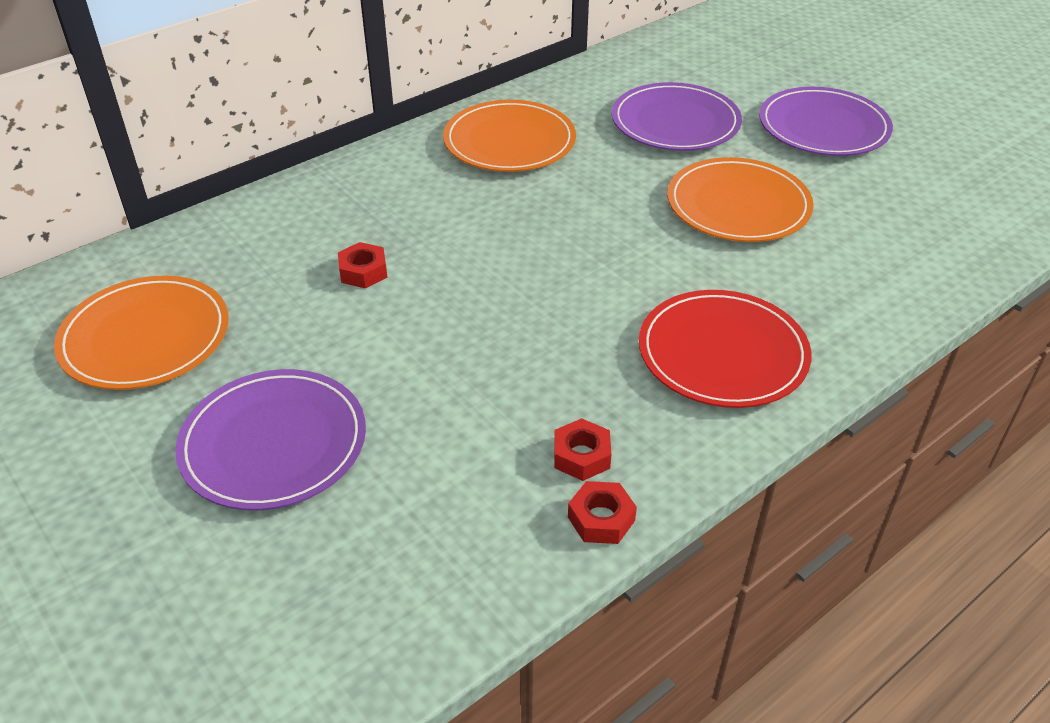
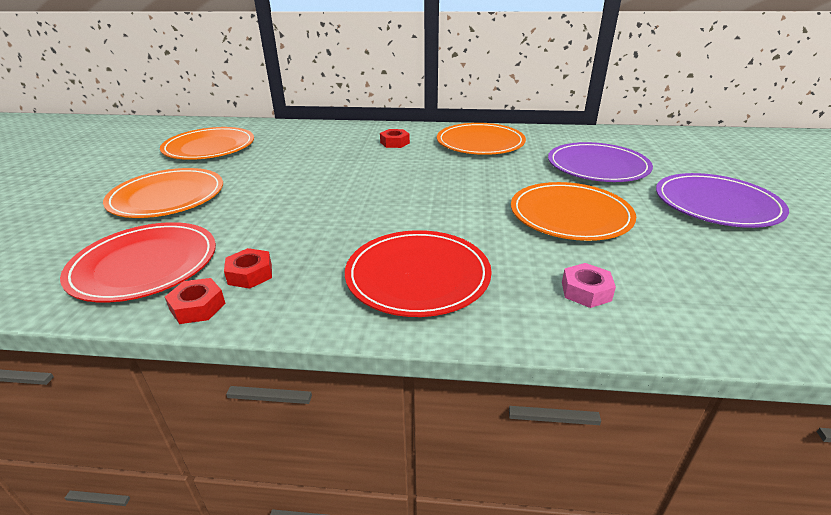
camera: 45 degrees right, 10 degrees down
purple plate [175,369,366,510] -> orange plate [103,168,223,218]
red nut [338,242,387,288] -> red nut moved to [380,129,410,148]
none -> red plate [60,222,216,303]
none -> pink nut [562,263,616,308]

